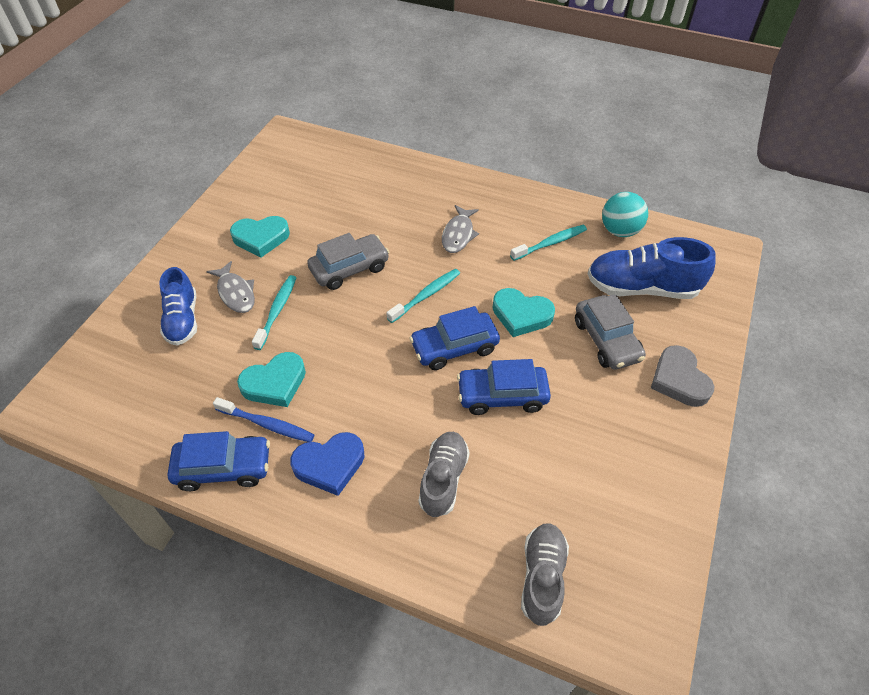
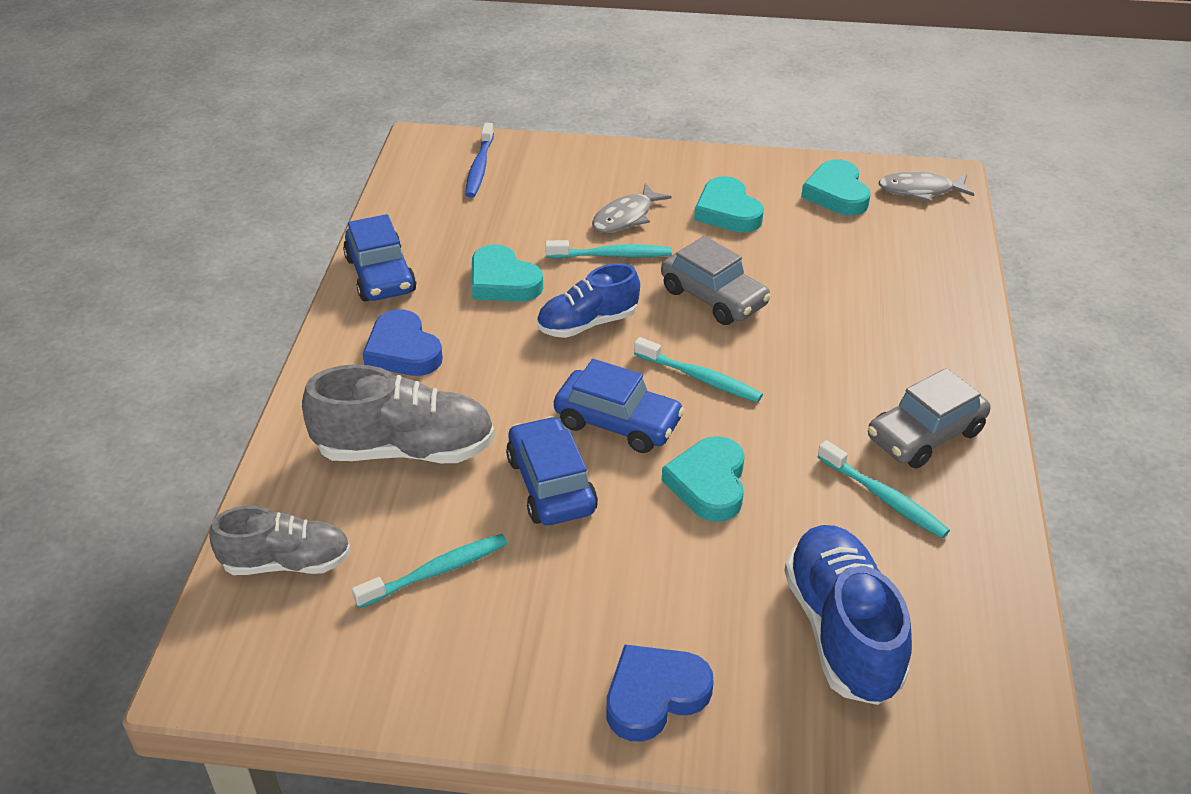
camera: 75 degrees right, 10 degrees down
blue shoe [159,267,197,346] -> blue shoe moved to [537,263,640,338]
blue toothbrush [213,397,314,442] -> blue toothbrush moved to [465,123,494,198]
blue car [409,306,500,370] -> blue car turned 150 degrees clockwise [554,359,685,453]
grey shoe [419,432,470,517] -> grey shoe [302,364,495,463], size x1.51
grey fish [442,205,479,253] -> grey fish moved to [879,171,974,202]
grey car [575,294,646,370] -> grey car moved to [868,368,990,468]
turquoise ball [602,192,648,237] -> none
grey heart [651,345,714,407] -> blue heart [606,645,714,742]
none -> turquoise toothbrush [352,534,508,608]
none -> turquoise heart [801,159,871,215]

